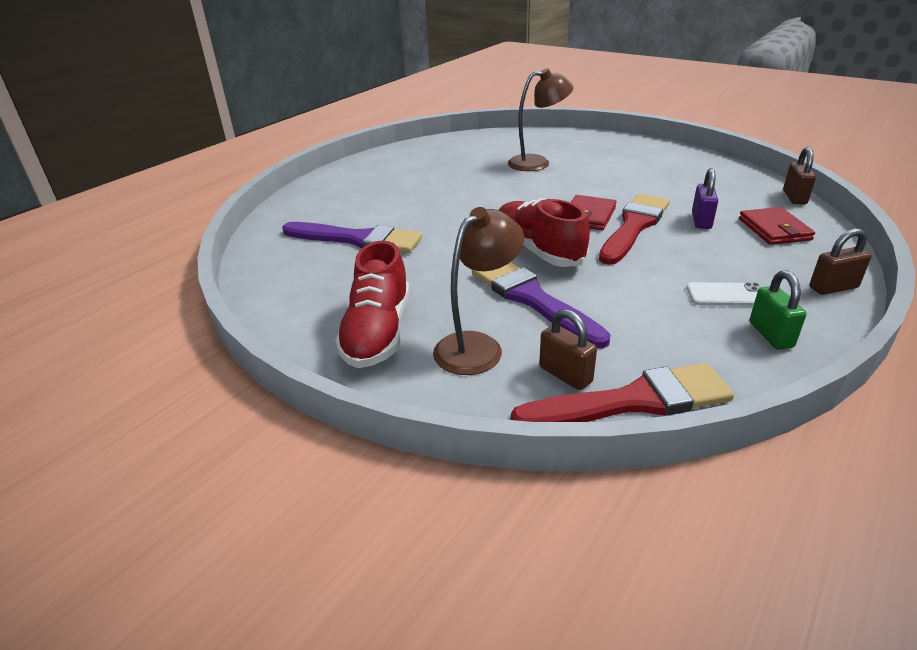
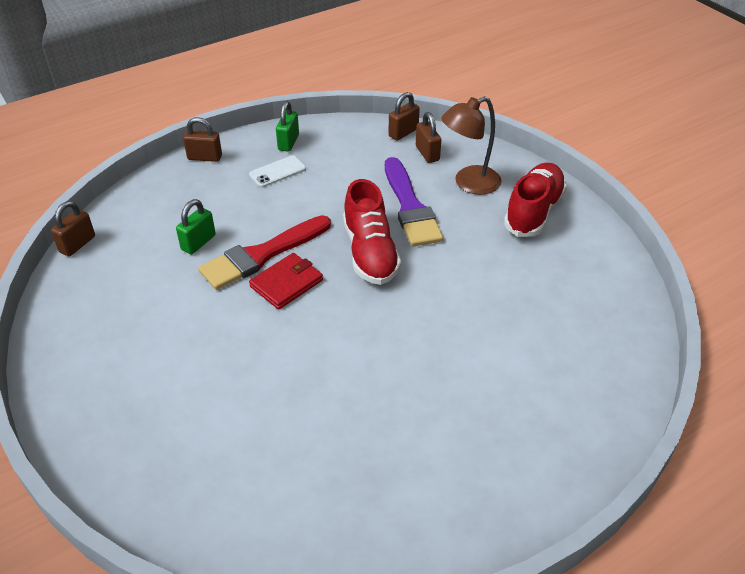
camera: 160 degrees left, 10 degrees up
purple brush [282,222,422,254] -> none
brown lamp [508,68,574,171] -> none
red brush [511,363,734,422] -> brown padlock [388,92,420,140]
white phone [686,282,762,306] -> white phone turned 60 degrees counterclockwise [249,155,306,187]
purple padlock [692,168,718,229] -> green padlock [176,199,216,255]
red wallet [739,207,815,245] -> none

